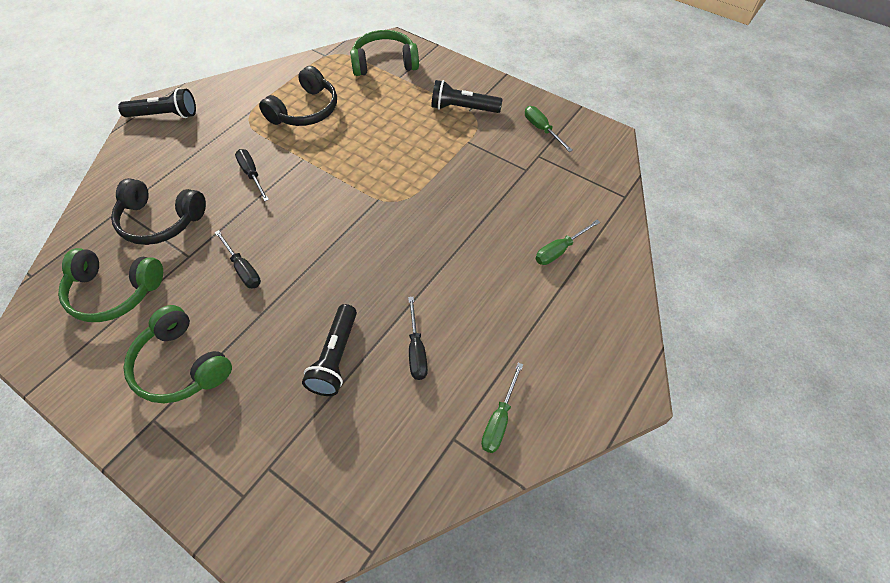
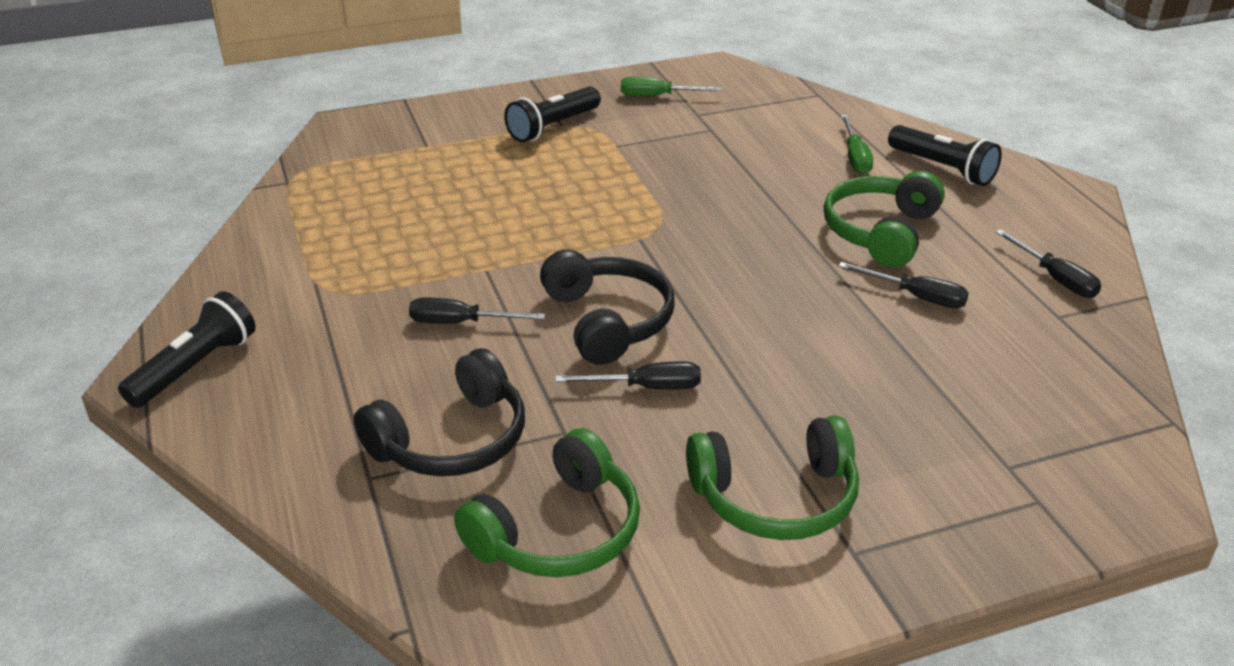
camera: 55 degrees left, 20 degrees down
black headphones [259,66,337,126] -> black headphones moved to [540,250,674,365]
black flashlight [302,304,357,396] -> black flashlight moved to [888,125,1002,186]
green headphones [350,30,419,76] -> green headphones moved to [824,171,945,267]
green screwdriver [481,363,523,453] -> black screwdriver [996,229,1101,298]

